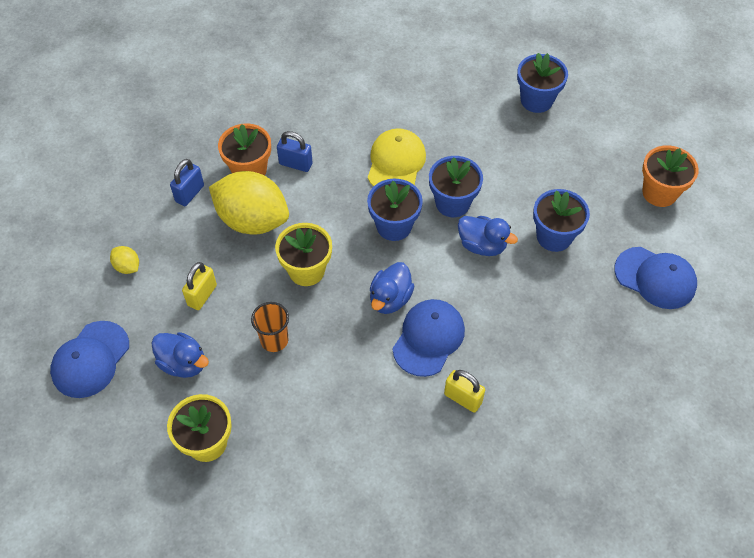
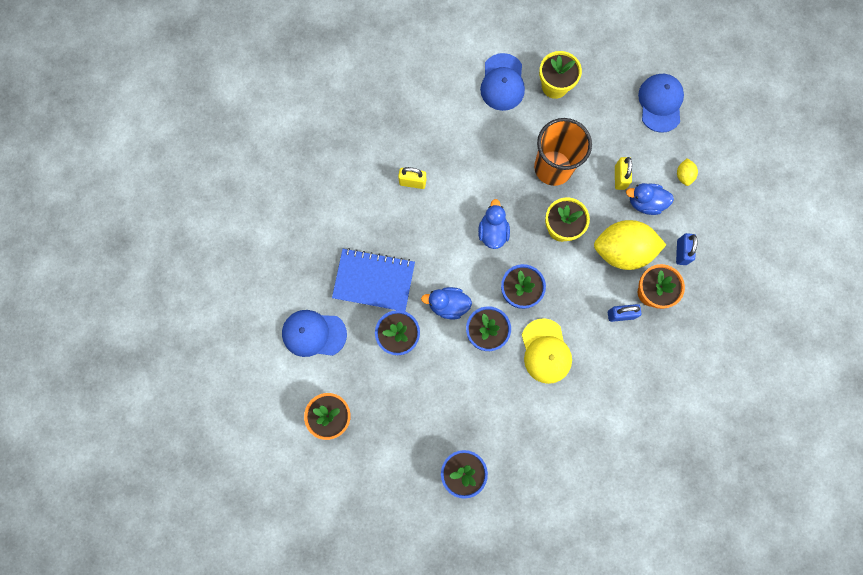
camera: 155 degrees right, 20 degrees up
yellow lemon [110,246,139,274] -> yellow lemon turned 75 degrees clockwise [677,158,698,186]
blue duck [151,332,209,378] -> blue duck moved to [626,183,674,215]
orange cup [251,302,289,352] -> orange cup [534,118,592,186], size x1.92
blue cap [392,299,465,377] -> blue cap moved to [480,53,525,111]
none -> blue notebook [332,248,415,311]

